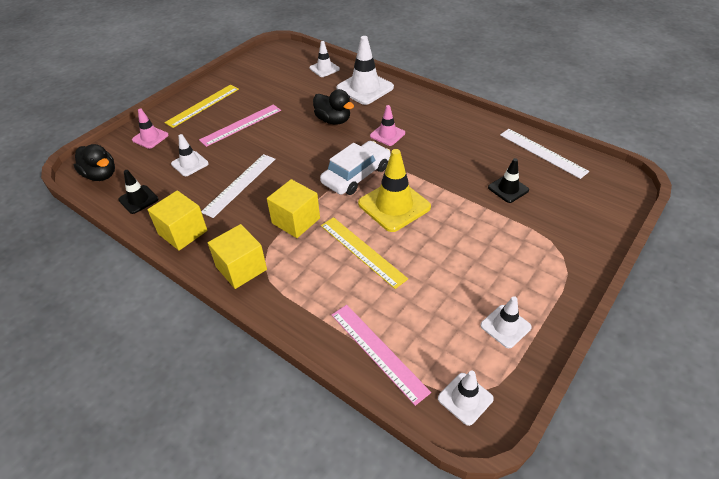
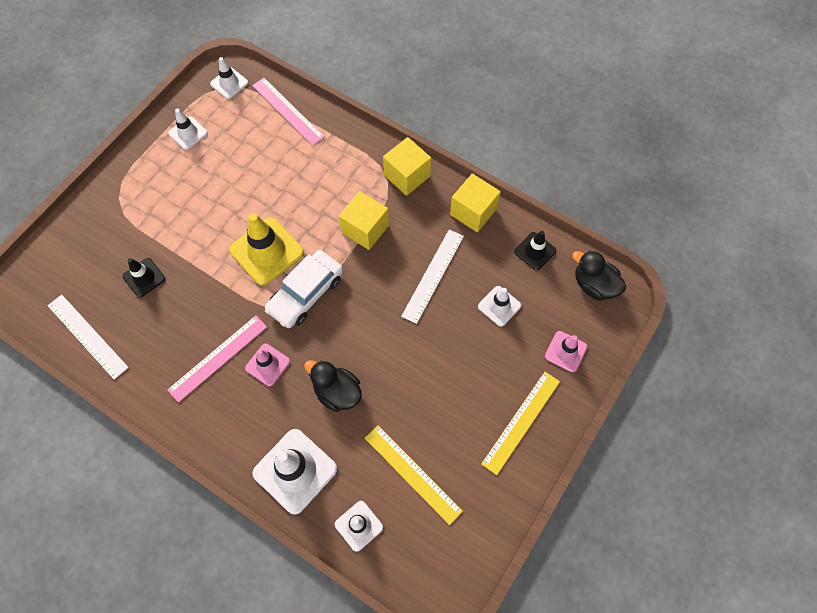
camera: 175 degrees right, 20 degrees up
pink ruler [199,104,281,147] -> pink ruler moved to [167,315,267,403]
yellow ruler [321,217,408,289] -> yellow ruler moved to [365,425,463,525]

